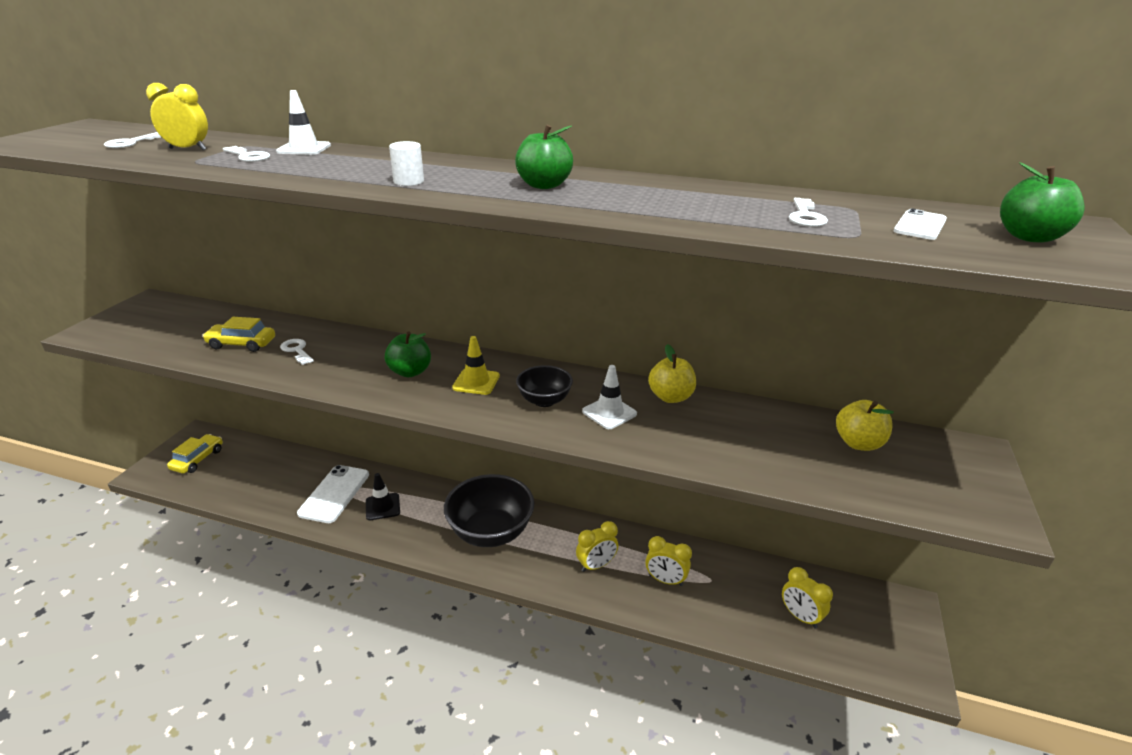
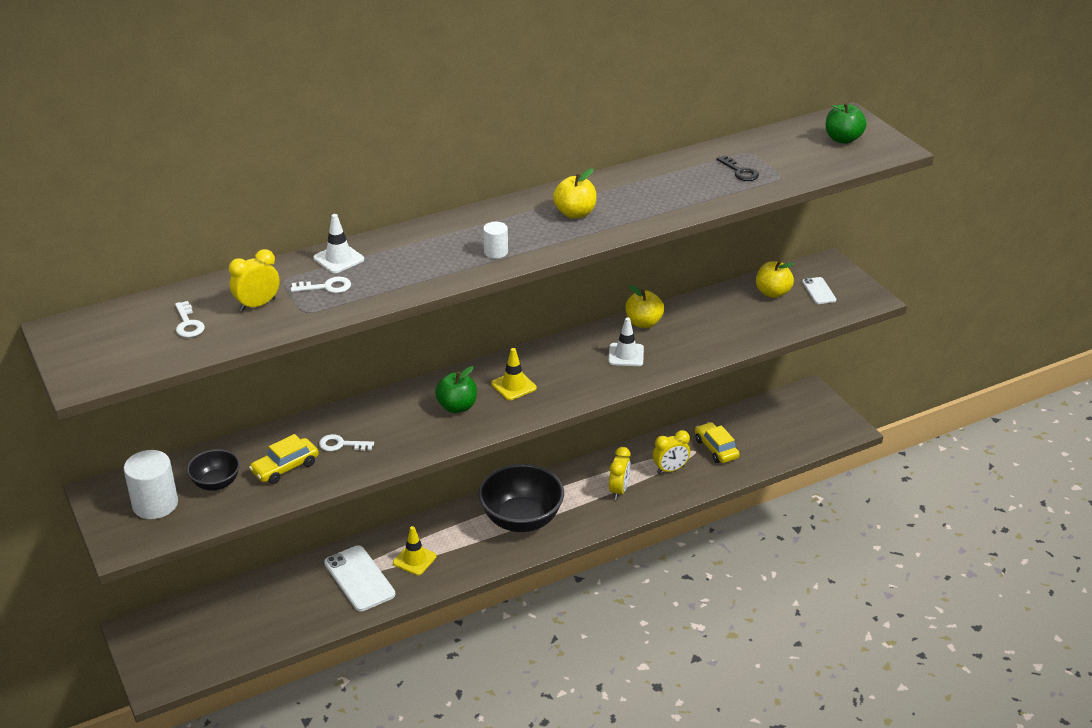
camera: 45 degrees left, 5 degrees up
yellow car [167,434,223,473] -> yellow car moved to [695,422,740,463]
black traffic cone [366,473,400,520] -> yellow traffic cone [393,526,436,575]
green apple [515,125,573,189] -> yellow apple [553,169,596,219]
black bowl [516,365,573,407] -> black bowl moved to [187,449,240,491]
yellow clock [782,567,833,628] -> none
white key [789,198,828,227] -> black key [716,155,759,181]
white phone [894,209,947,240] -> white phone moved to [802,277,836,304]
none -> white cylinder [124,450,178,519]

